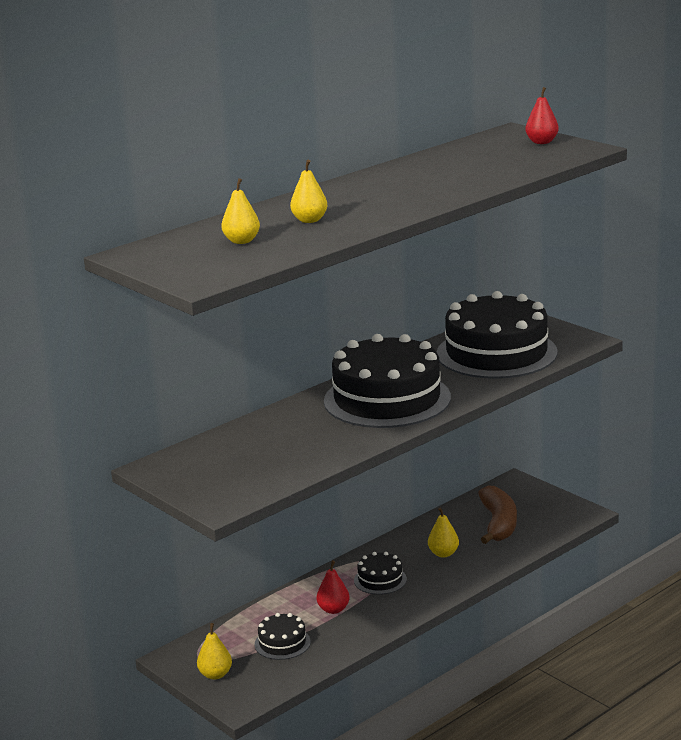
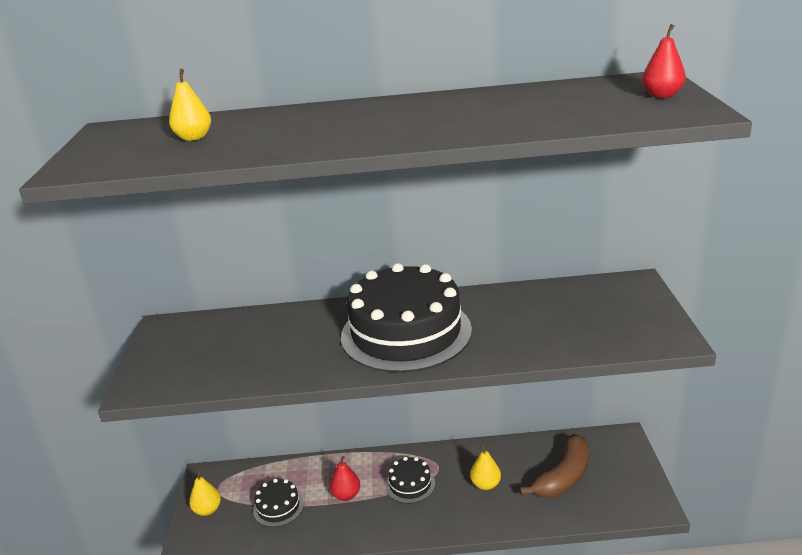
camera: 40 degrees right, 5 degrees up
yellow pear [290,160,327,223] -> none
black cake [437,291,558,379] -> none

